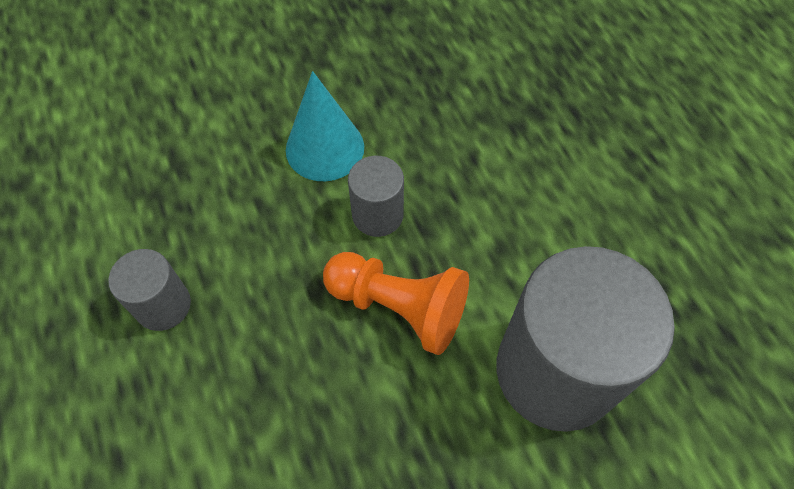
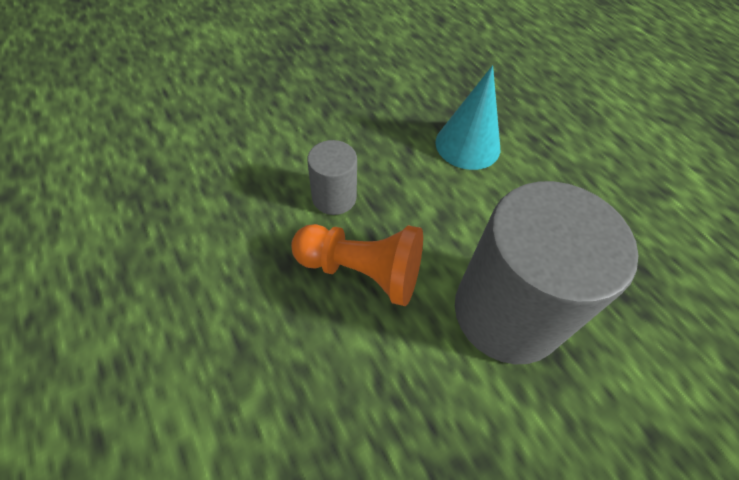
camera: 10 degrees left, 5 degrees down
grey cylinder [108,249,191,331] -> none
turquoise cone [286,71,364,181] -> turquoise cone moved to [435,65,500,170]

